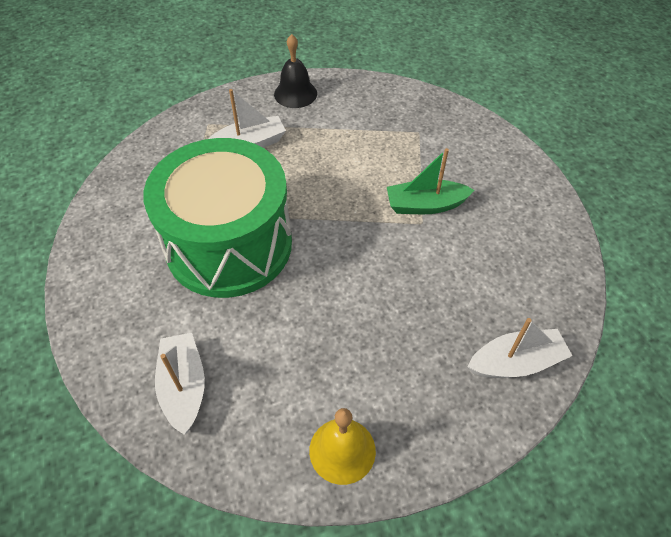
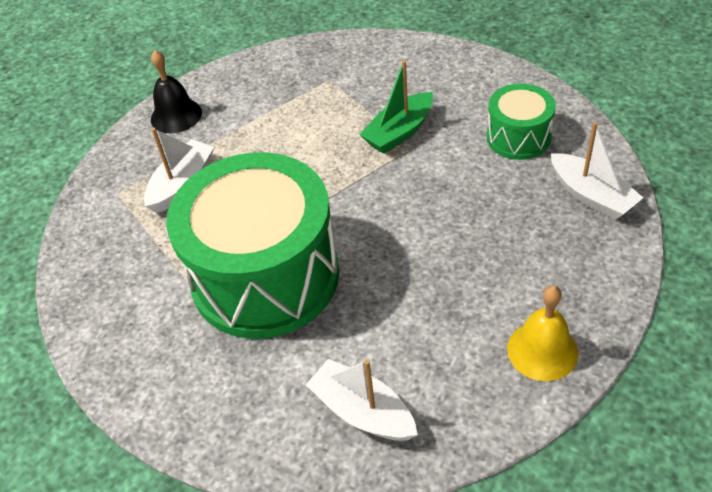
camera: 35 degrees left, 5 degrees down
white boat [467,318,572,378] -> white boat turned 105 degrees clockwise [551,122,643,220]
none -> green drum [487,83,556,160]

